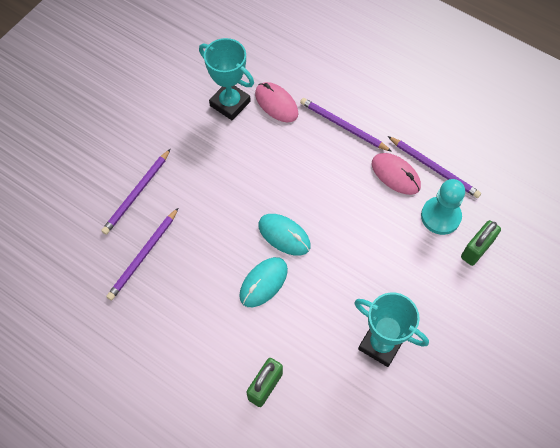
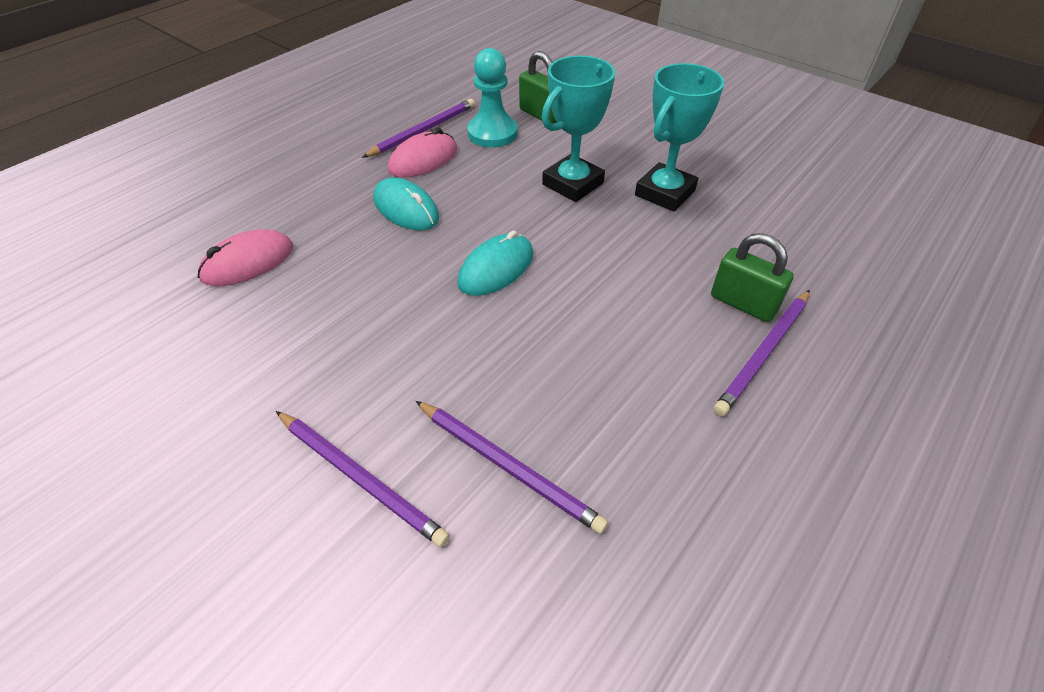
camera: 85 degrees left, 15 degrees down
turquoise trophy [199,38,254,120] -> turquoise trophy moved to [542,56,615,202]
turquoise mouse [239,257,288,307] -> turquoise mouse moved to [374,177,439,231]
purple pencil [300,98,392,152] -> purple pencil moved to [713,290,810,416]

